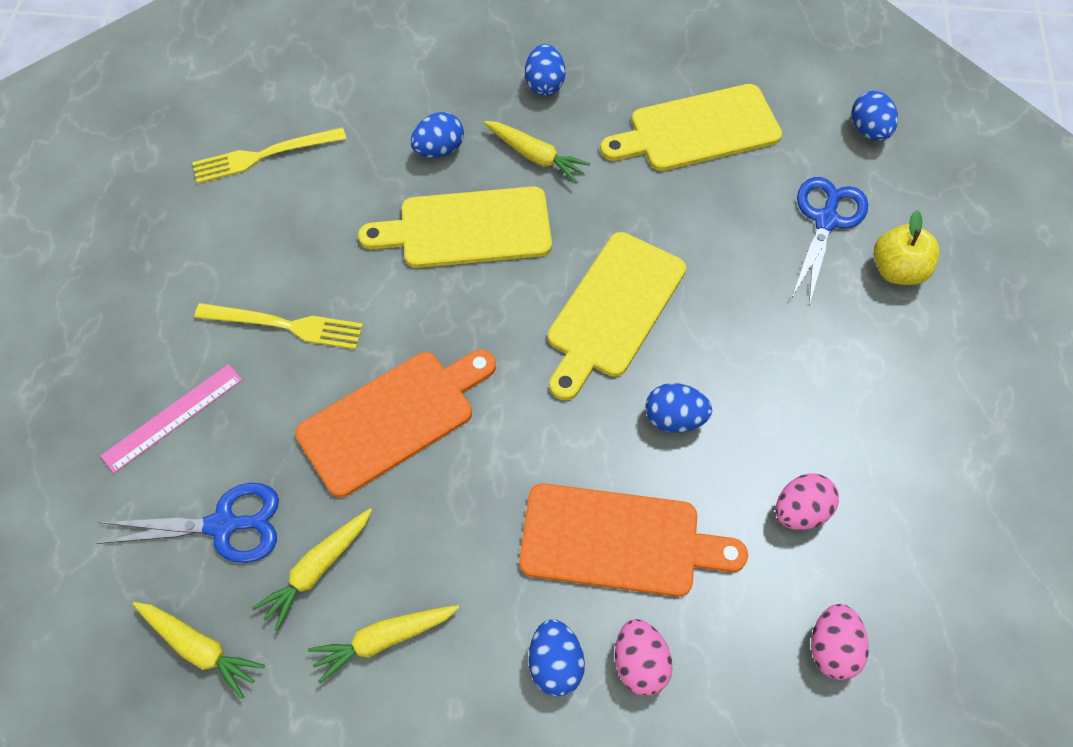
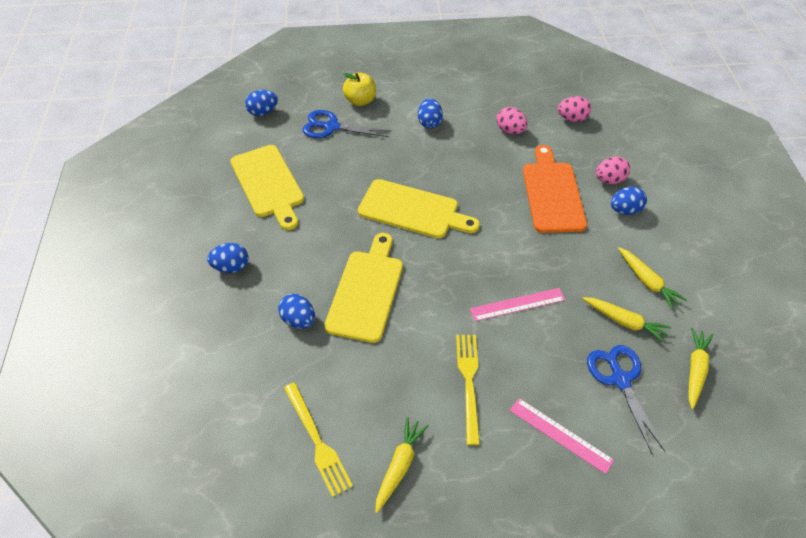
camera: 100 degrees left, 10 degrees down
orange cutting board [295,350,496,497] -> pink ruler [470,288,565,321]
yellow cutting board [358,186,552,268] -> yellow cutting board turned 150 degrees counterclockwise [324,233,403,343]
yellow carrot [484,121,591,183] -> yellow carrot moved to [375,417,428,513]
blue egg [645,383,712,433] -> blue egg moved to [418,98,443,129]

